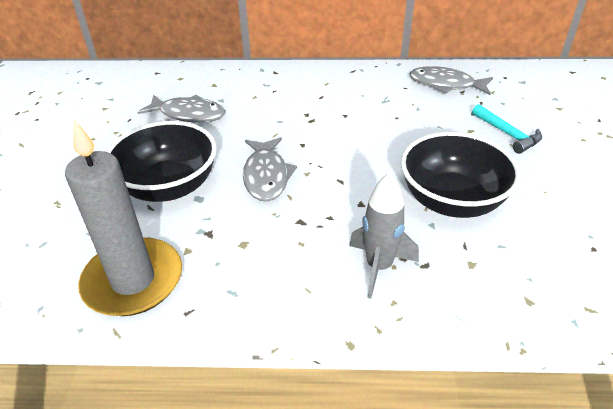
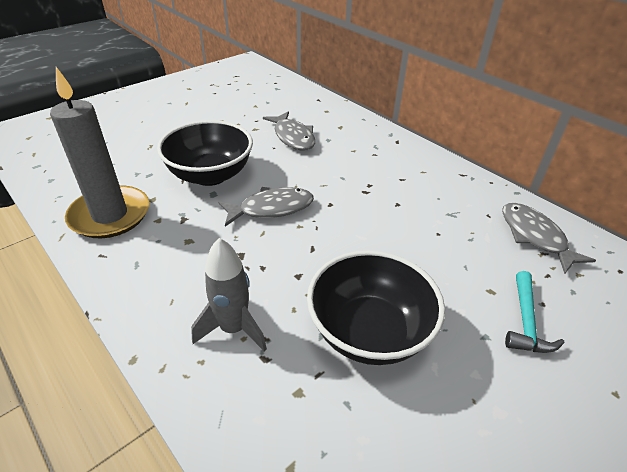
camera: 45 degrees right, 0 degrees up
grey fish [243,137,297,202] -> grey fish turned 150 degrees counterclockwise [218,187,314,227]

